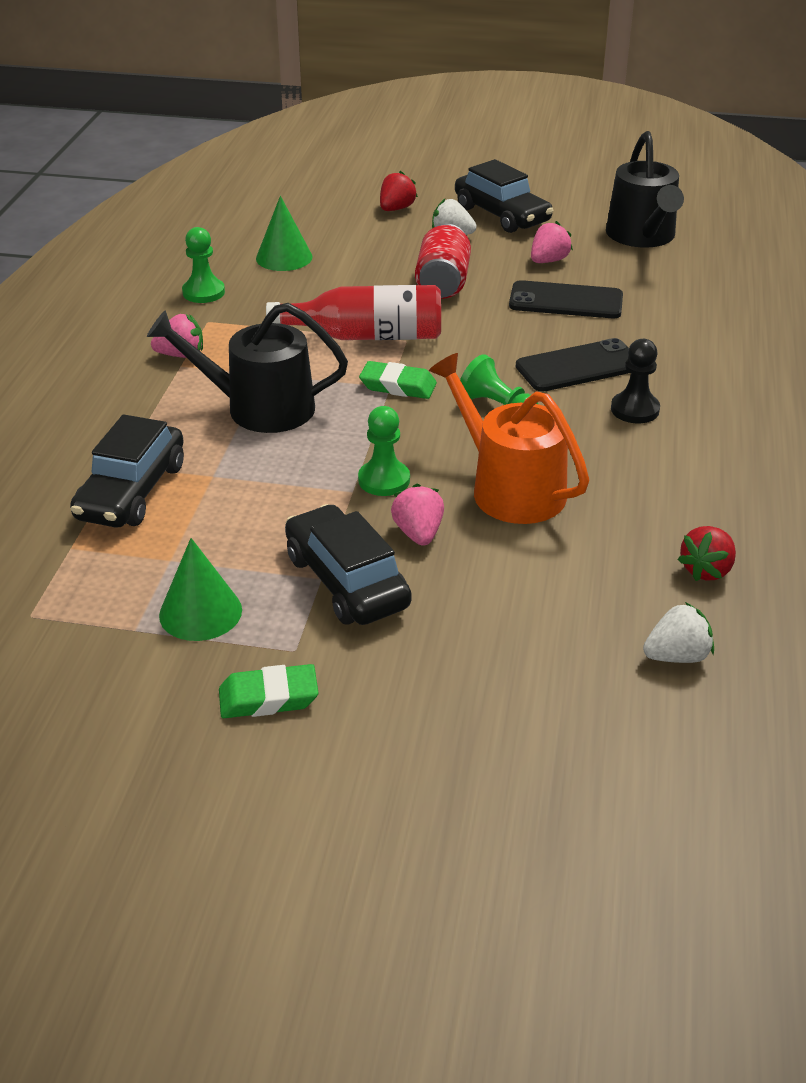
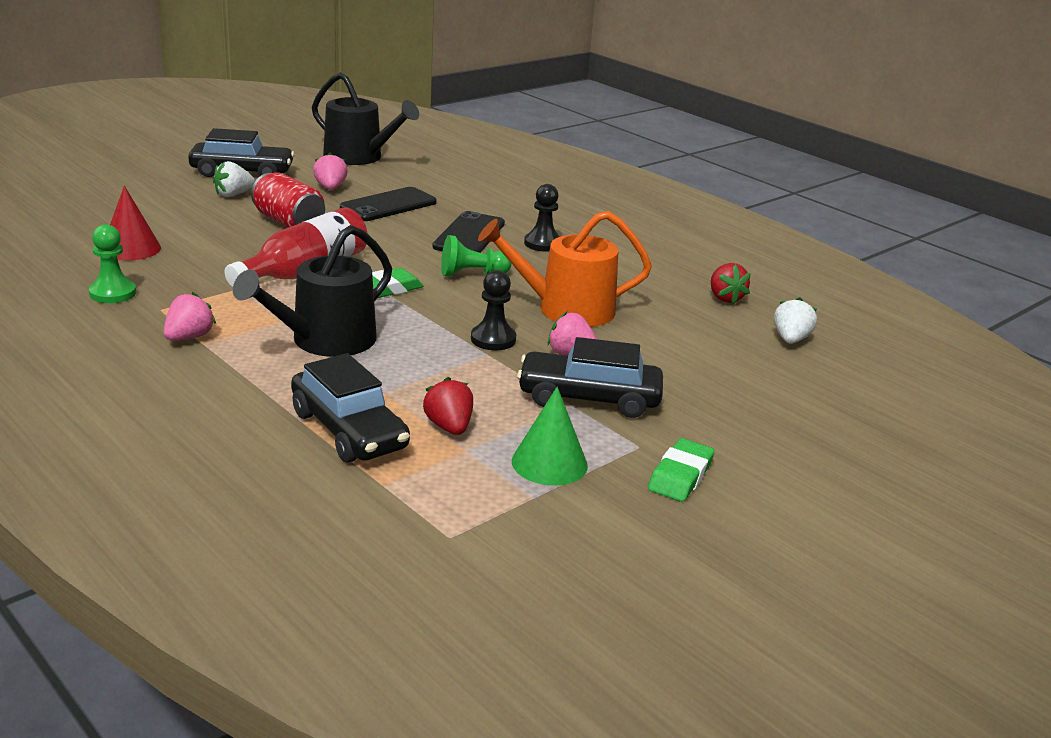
camera: 55 degrees left, 10 degrees down
green cone [256,196,312,271] -> red cone [110,186,161,261]
green pawn [358,406,410,496] -> black pawn [471,270,516,350]
red strawberry [380,171,418,211] -> red strawberry moved to [423,377,473,435]

